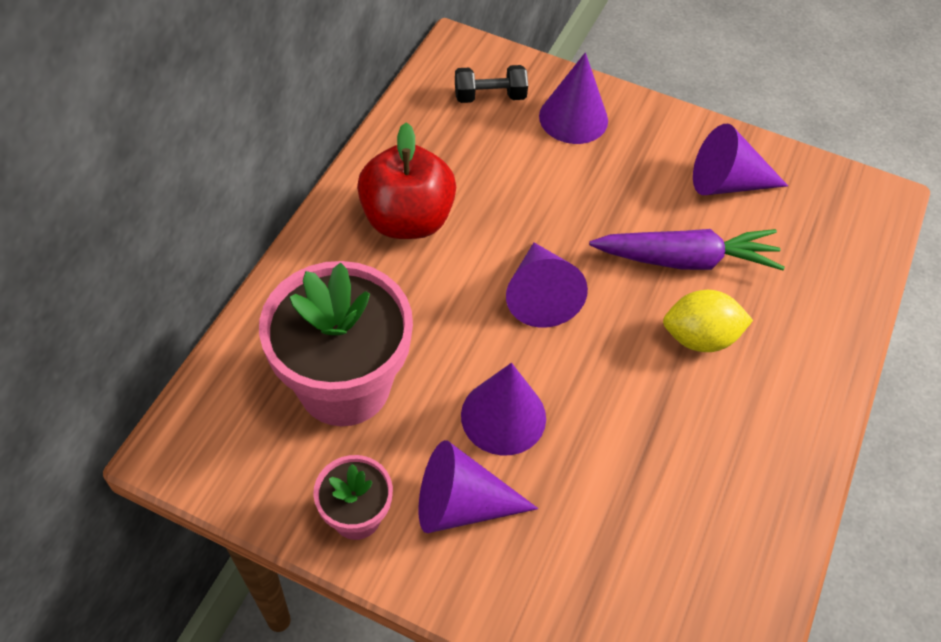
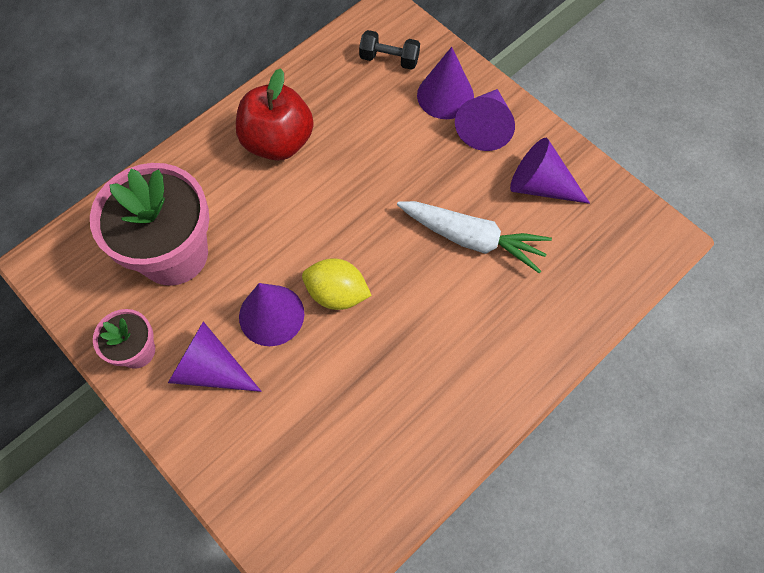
camera: 25 degrees right, 10 degrees up
purple cone [506,243,588,328] -> purple cone moved to [455,89,515,151]
purple carrot [589,229,785,270] -> white carrot [397,201,552,273]
yellow lemon [663,290,753,352] -> yellow lemon moved to [302,258,372,310]

